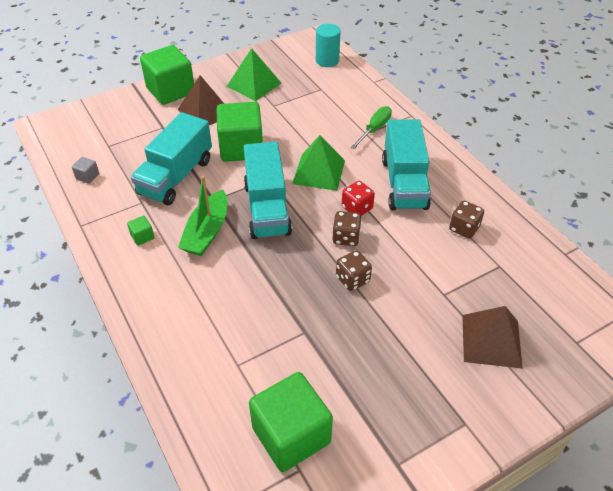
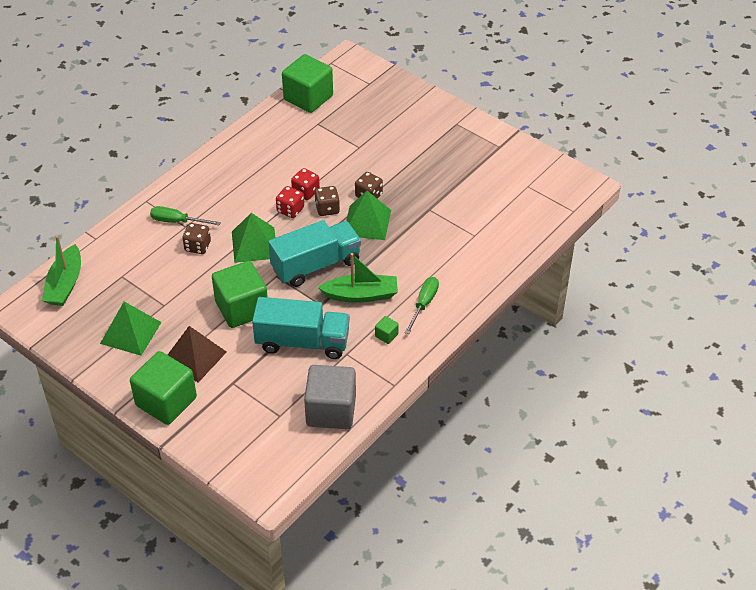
camera: 110 degrees left, 0 degrees up
grey cube [72,157,99,184] -> grey cube [304,365,356,429], size x2.49
green cube [249,372,333,472] -> green cube moved to [282,54,333,113]
turquoise cylinder [316,24,341,67] -> green boat [42,236,81,306]
turquoise truck [382,119,431,210] -> none
brown dice [449,201,484,239] -> brown dice moved to [182,223,211,254]
brown pyramid [462,306,523,369] -> none
none -> red dice [291,168,320,200]
none -> green pyramid [346,191,391,240]
none -> green screwdriver [404,277,439,334]

